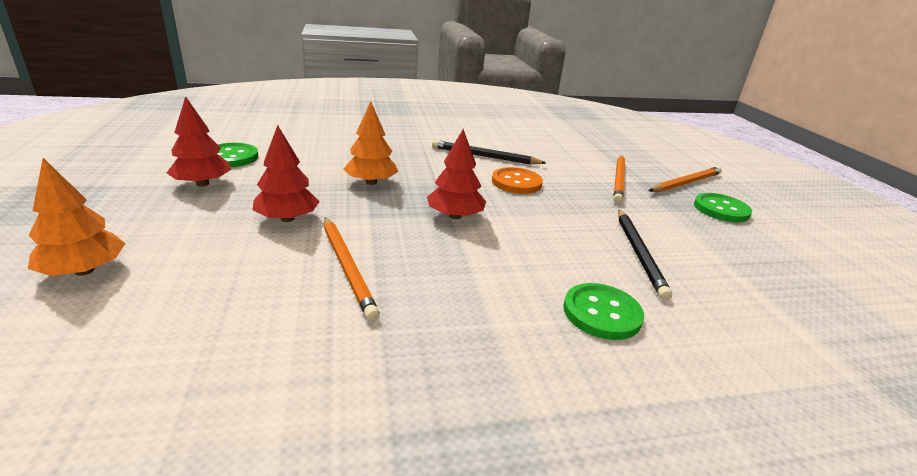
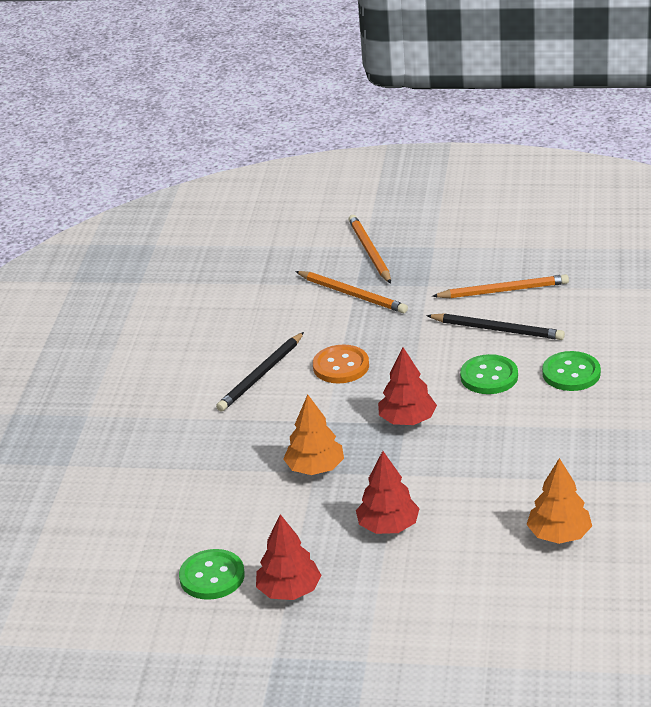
camera: 65 degrees left, 5 degrees up
orange tree [28,158,126,276] -> orange tree moved to [526,458,592,544]
orange pencil [324,217,380,321] -> orange pencil moved to [432,274,569,298]
green button [694,193,752,222] -> green button moved to [460,354,518,394]

